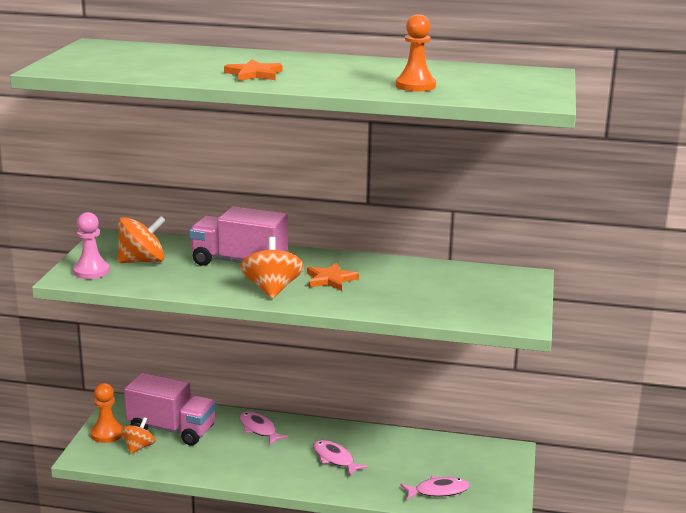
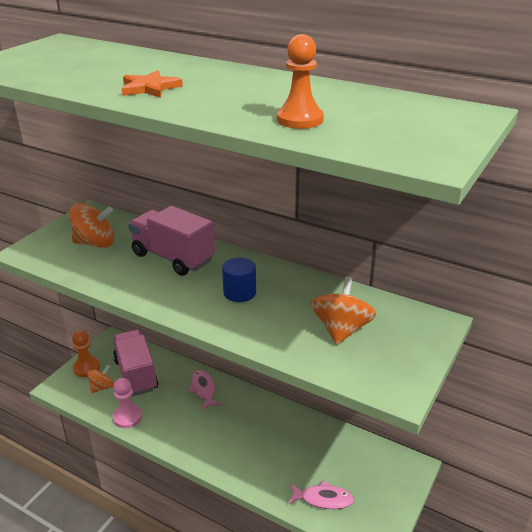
camera: 20 degrees right, 10 degrees up
pink pawn [73,212,110,279] -> pink pawn moved to [113,378,142,428]
pink truck [124,373,216,445] -> pink truck turned 150 degrees counterclockwise [113,330,158,396]
orange spinning top [240,237,304,299] -> orange spinning top moved to [311,276,376,345]
orange star [307,263,359,291] -> blue cylinder [222,257,256,302]
pink fish [313,440,368,476] -> none

